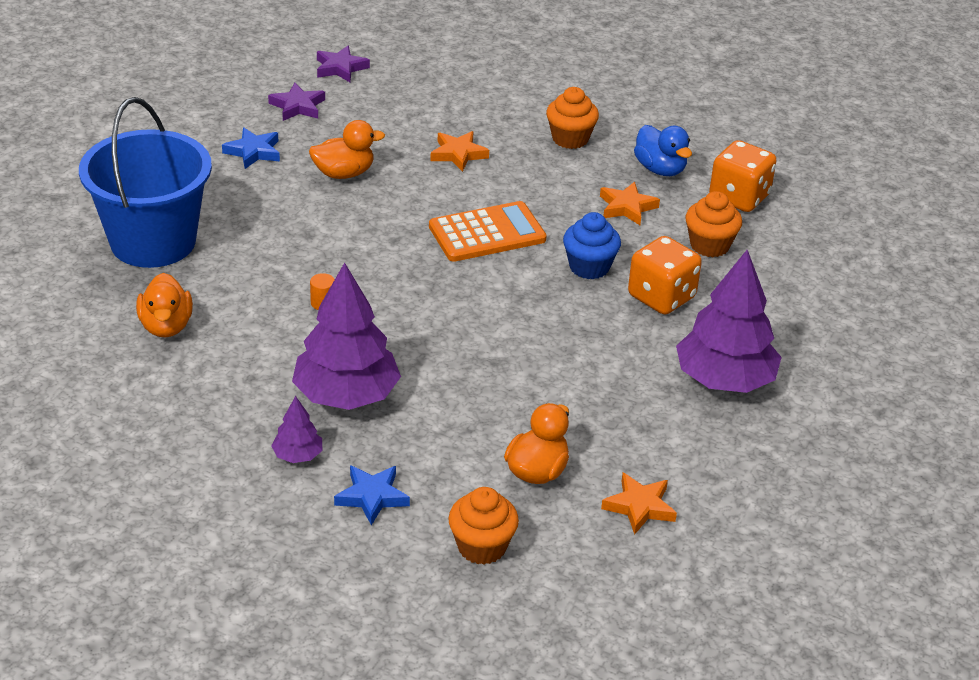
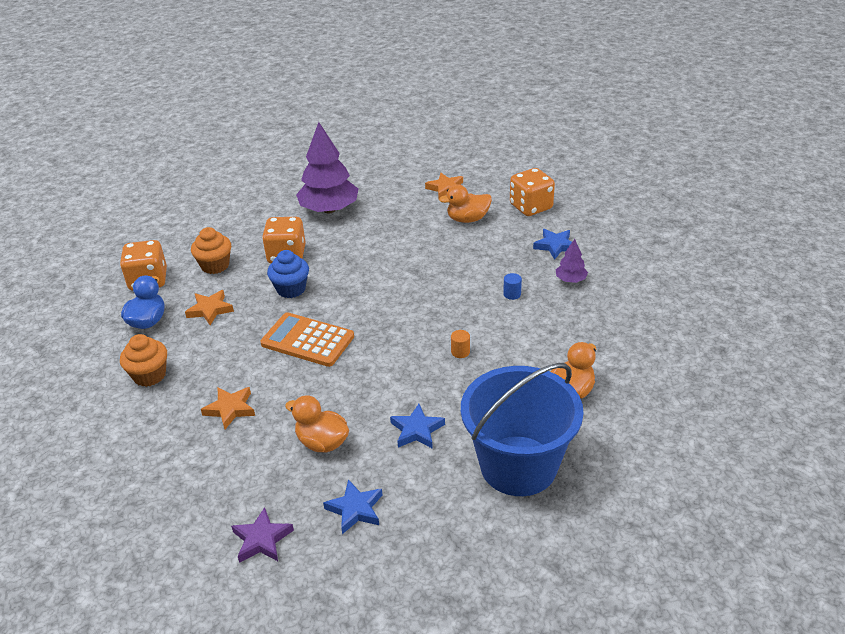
camera: 130 degrees left, 0 degrees up
purple tree [292,263,401,410] -> blue cylinder [503,273,522,300]
purple star [317,46,370,82] -> none
orange cupcake [448,487,519,565] -> orange dice [510,168,555,216]
none -> blue star [390,404,445,449]

